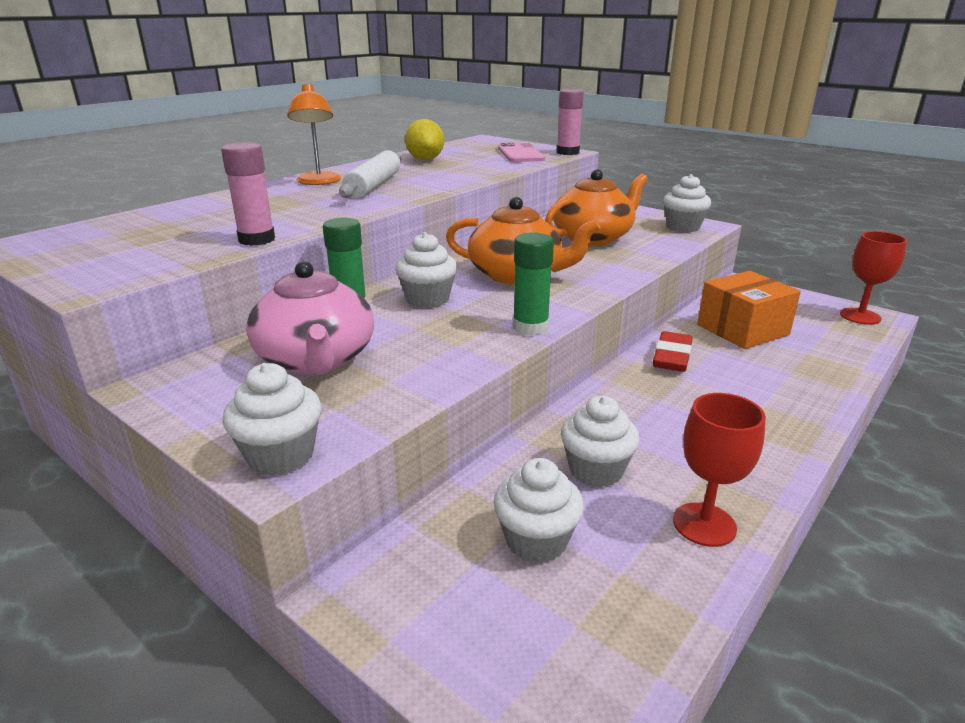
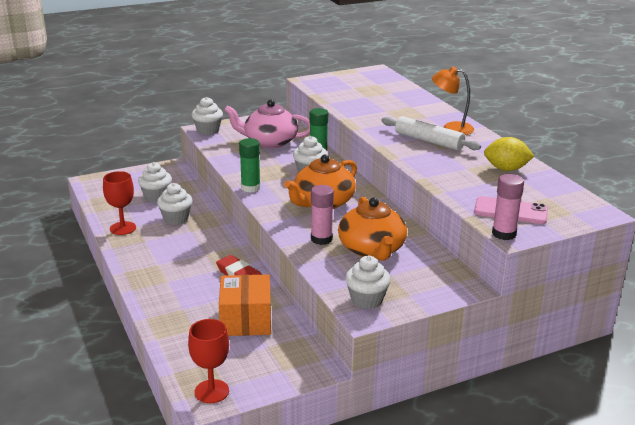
camera: 115 degrees right, 0 degrees up
pink glue stick [221,142,275,246] -> pink glue stick moved to [311,185,334,245]

